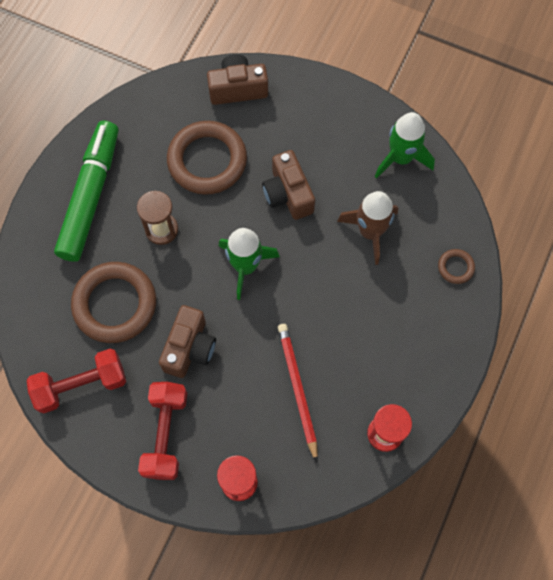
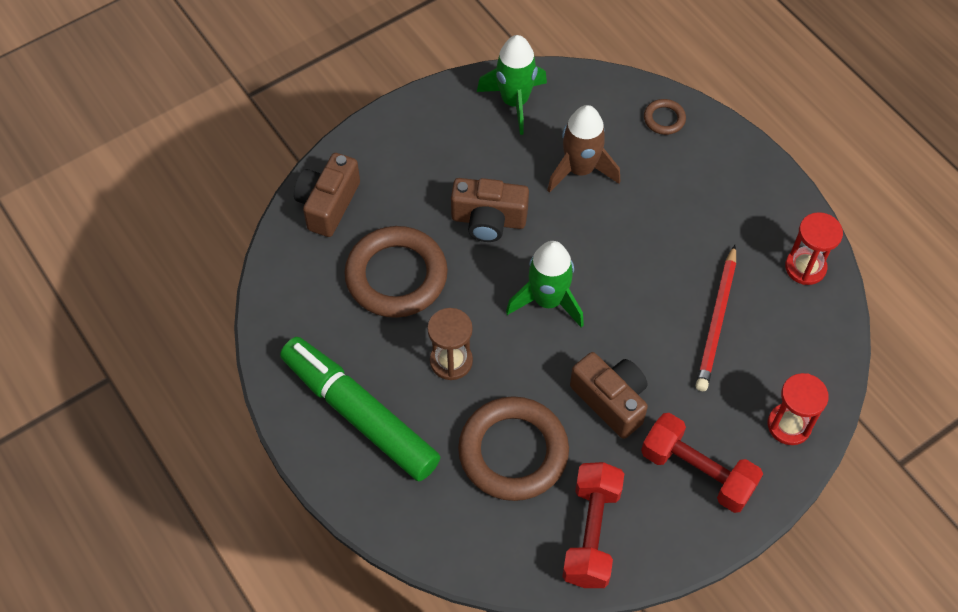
camera: 60 degrees left, 10 degrees down
red pencil [278,324,318,462] -> red pencil turned 90 degrees counterclockwise [696,245,736,391]

